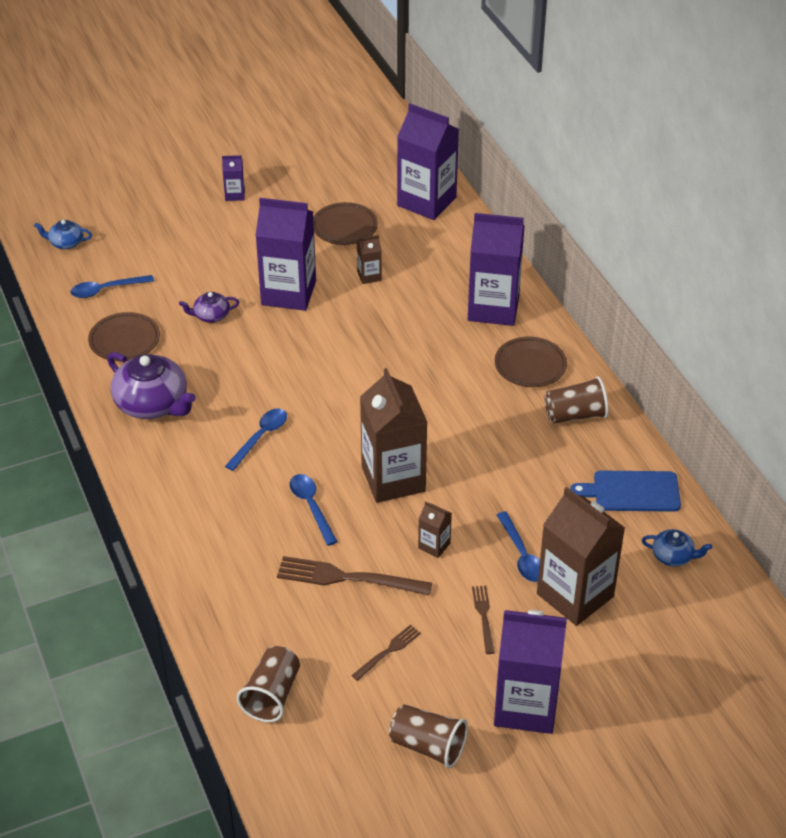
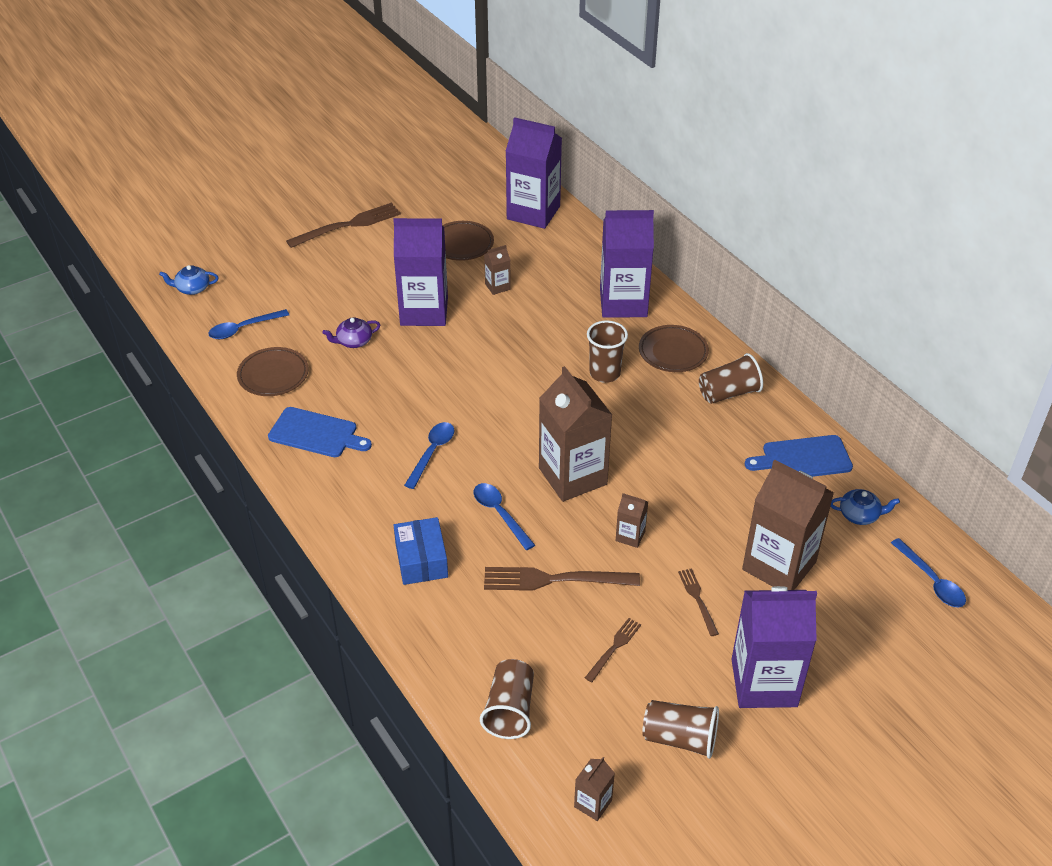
camera: 10 degrees left, 0 degrees up
purple teapot [107,352,196,419] -> blue cutting board [268,407,372,457]
purple carton [222,155,245,201] -> brown fork [286,202,401,248]
blue spoon [497,512,540,582] -> blue spoon moved to [891,538,966,608]
none -> blue box [394,517,448,585]
none -> brown carton [574,757,615,821]
none -> brown cup [587,320,628,383]

